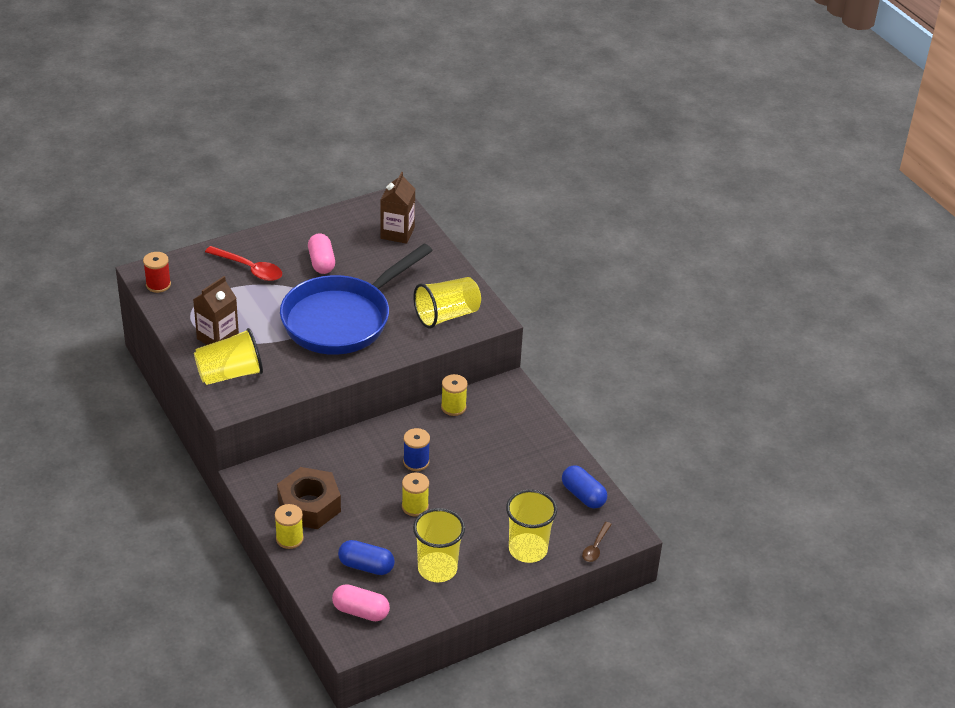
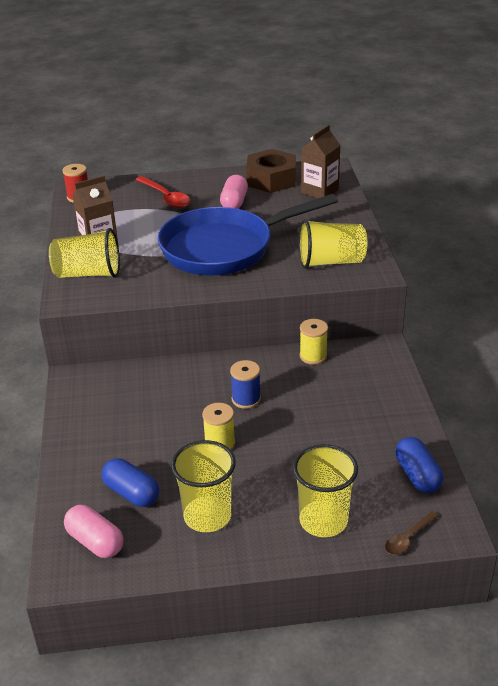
camera: 25 degrees right, 5 degrees down
yellow spool [275,504,304,549] -> none
brown nut [277,467,341,529] -> brown nut moved to [246,149,296,193]

